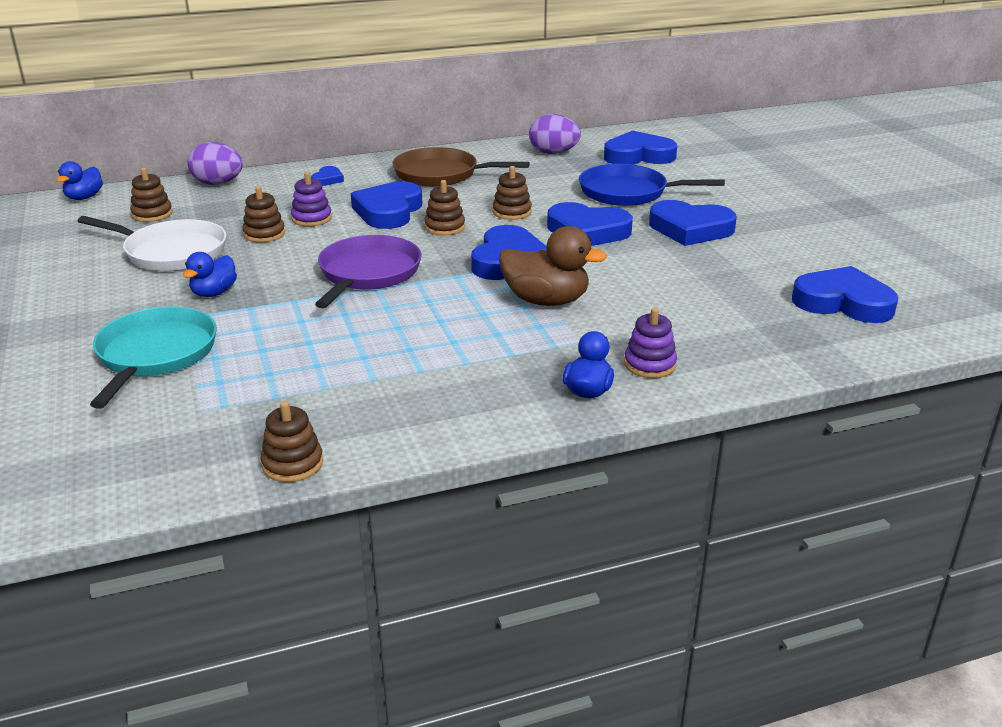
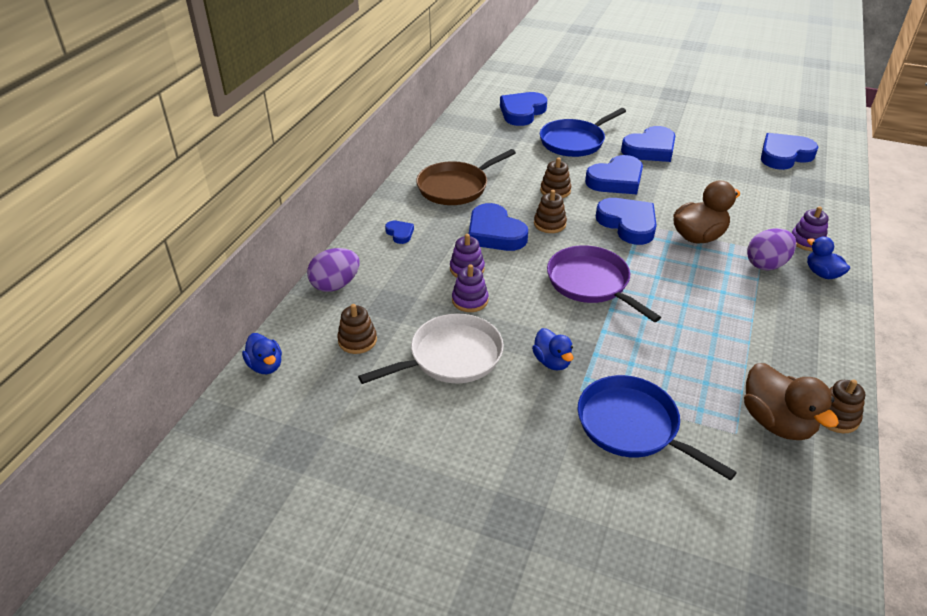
camera: 50 degrees left, 10 degrees up
turquoise pan [90,307,217,409] -> blue pan [578,375,737,481]
brown stacking toy [242,186,285,243] -> purple stacking toy [452,264,488,312]
purple egg [529,114,581,154] -> purple egg moved to [747,228,796,270]
none -> brown duck [744,363,839,440]

